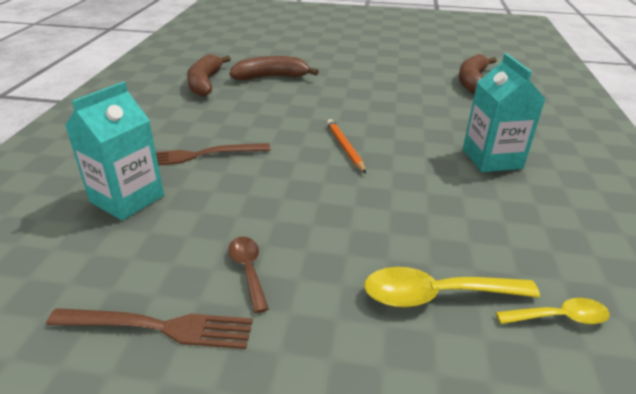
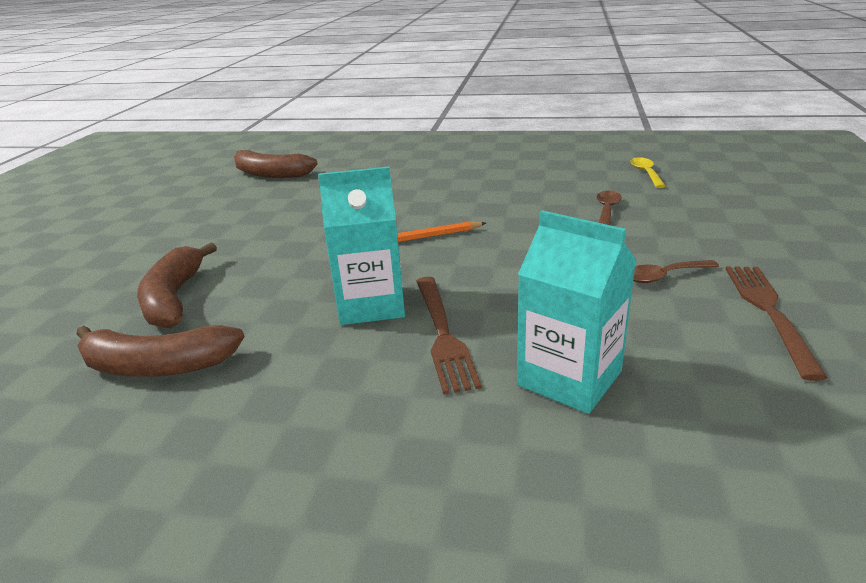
camera: 85 degrees left, 5 degrees down
yellow spoon [364,267,540,307] -> none
turquoise carton [463,53,545,172] -> turquoise carton moved to [318,167,405,325]
none -> brown spoon [597,191,622,225]

